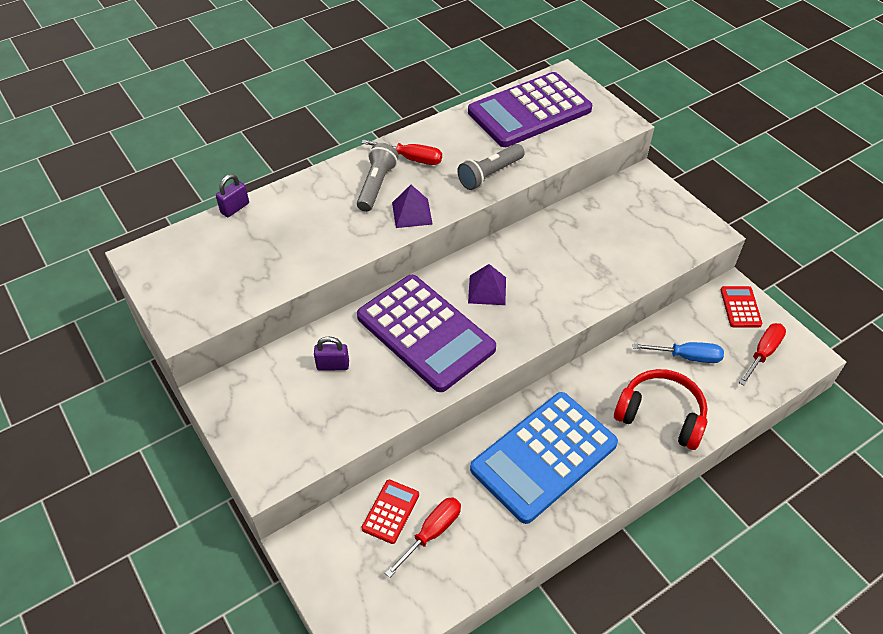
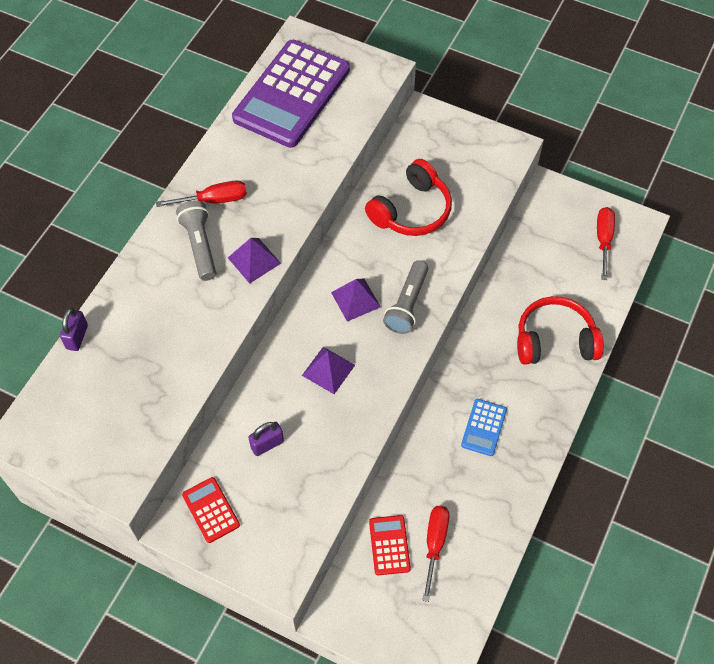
camera: 30 degrees left, 10 degrees up
purple calculator [357,275,496,392] -> purple pyramid [302,347,355,394]
grey flashlight [457,144,525,190] -> grey flashlight moved to [383,260,428,334]
blue calculator [470,392,618,524] -> blue calculator [461,399,507,456], size x0.43
blue screwdriver [633,342,724,363] -> none
red calculator [721,286,762,327] -> red calculator moved to [182,477,240,543]
none -> red headphones [365,159,452,236]

